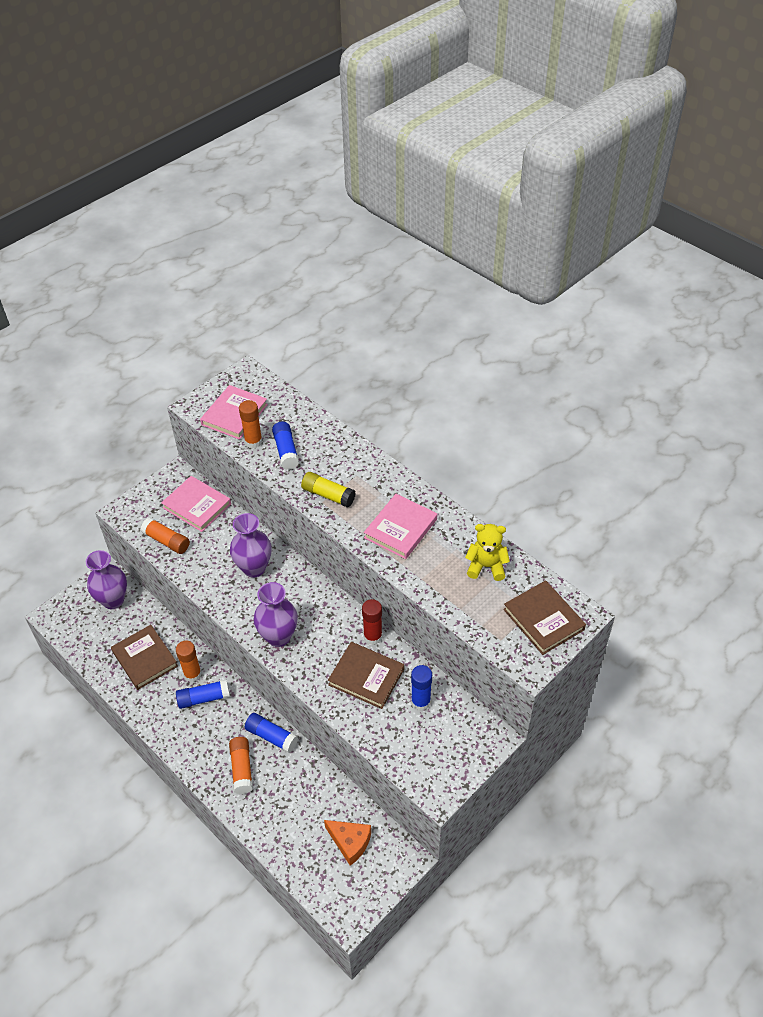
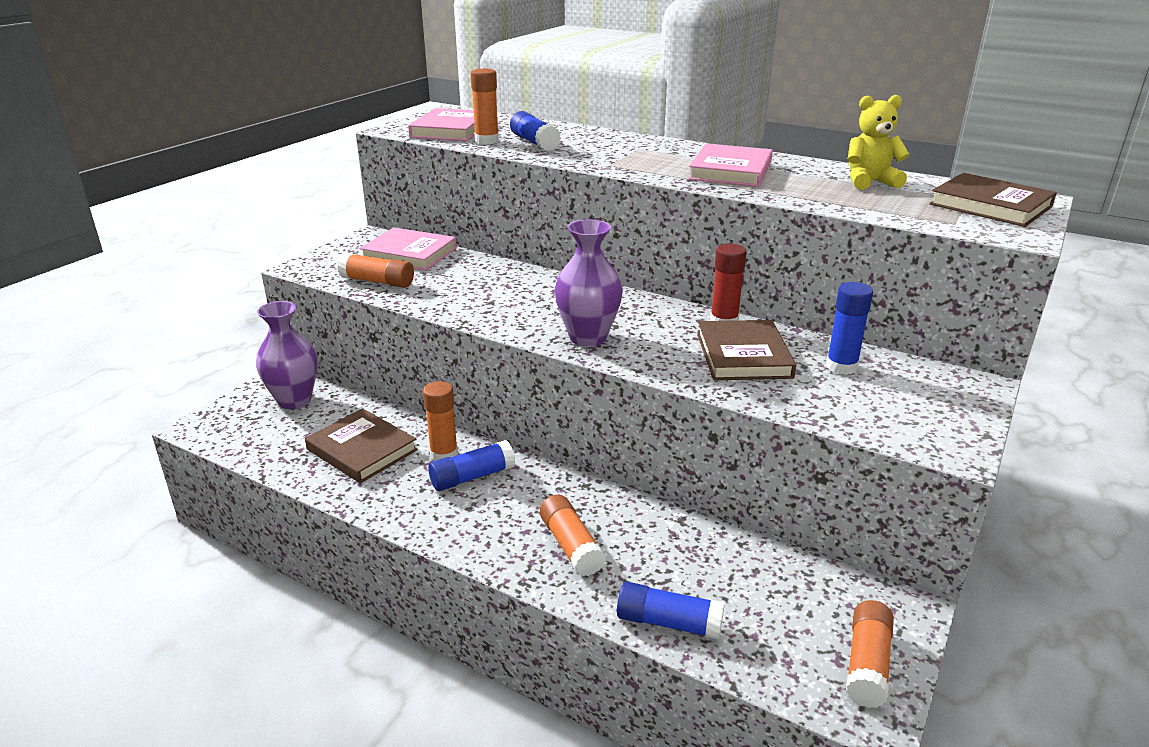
camera: 15 degrees left, 20 degrees down
purple vase [230,513,272,578] -> none
blue glue stick [245,713,298,753] -> blue glue stick moved to [617,582,725,640]
yellow glue stick [301,472,356,508] -> none
orange cheese [324,820,371,866] -> none
brown book [328,642,404,709] -> brown book turned 75 degrees clockwise [697,320,796,380]
none -> orange glue stick [846,600,894,708]

